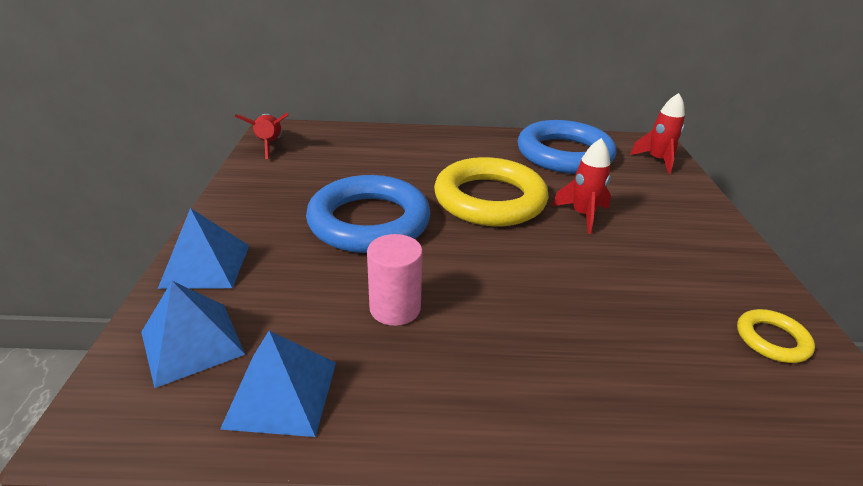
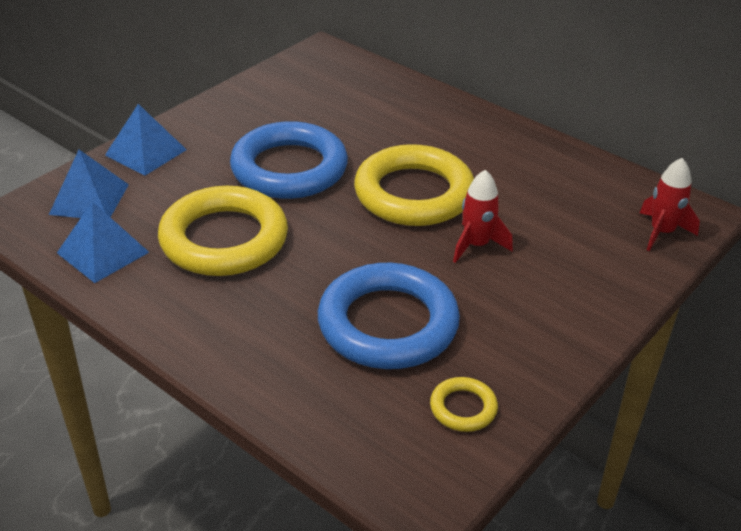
camera: 40 degrees right, 5 degrees up
red rocket [235,113,289,159] -> none
pink cylinder [367,234,423,326] -> yellow ring [158,186,288,276]
blue ring [518,120,616,174] -> blue ring moved to [318,263,460,369]

